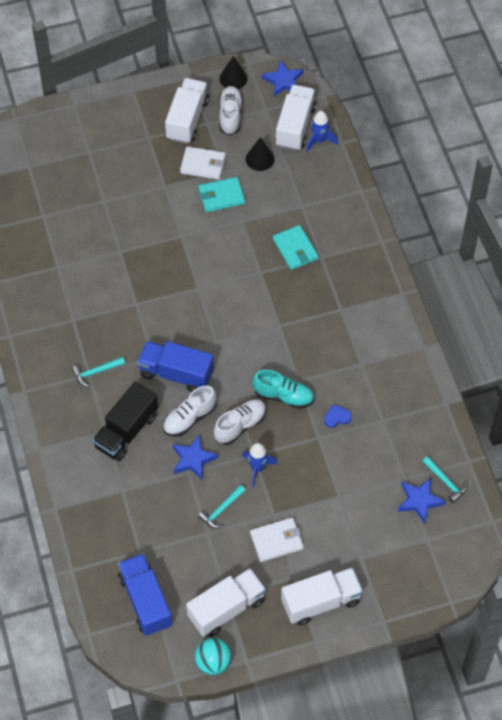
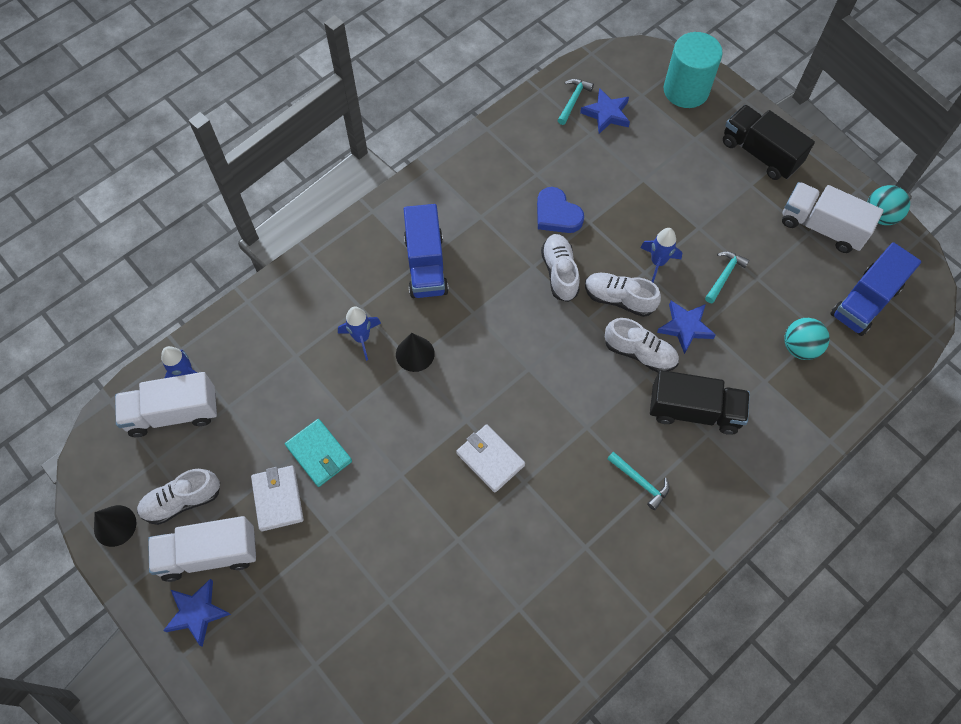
camera: 115 degrees left, 5 degrees up
blue truck [137,341,214,392] -> blue truck moved to [404,204,449,298]
turquoise hammer [198,485,246,529] -> turquoise hammer turned 75 degrees counterclockwise [705,251,749,303]
black cone [246,137,275,171] -> black cone moved to [396,333,435,372]
white wallet [250,517,304,562] -> white wallet moved to [456,424,525,493]
turquoise shoe [253,370,314,409] -> white shoe [541,234,580,302]
blue star [262,60,303,97] -> blue star moved to [163,579,231,647]
turquoise wallet [273,225,318,270] -> blue rocket [338,307,381,361]
white truck [281,567,363,625] -> black truck [723,105,815,180]
blue heart [324,404,352,428] -> blue heart [537,187,584,233], size x1.69
none -> turquoise cylinder [664,32,723,108]
none -> turquoise ball [784,318,830,360]

